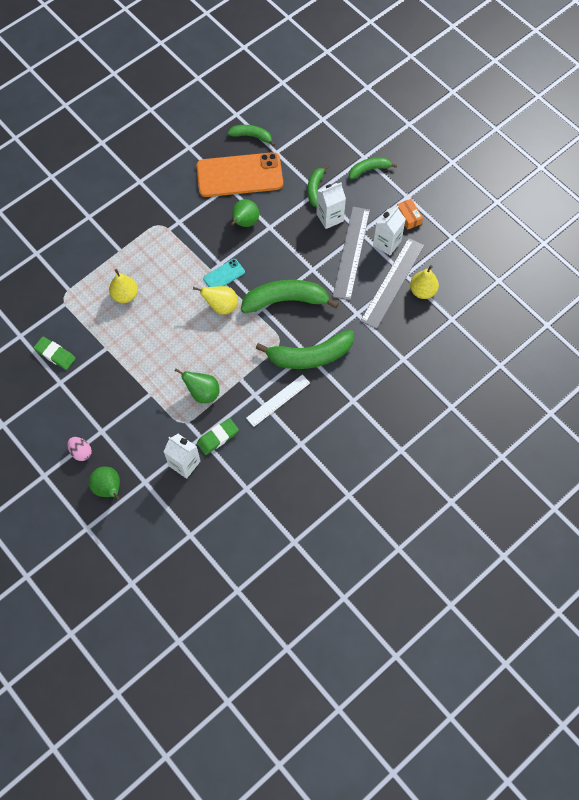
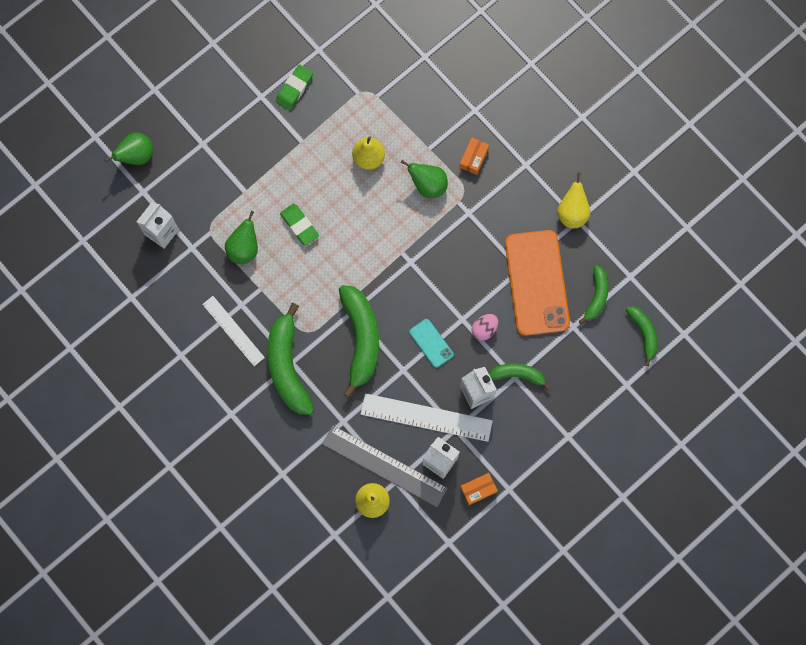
camera: 90 degrees right, 10 degrees up
pink egg [67,437,92,461] -> pink egg moved to [472,314,498,341]
yellow pear [193,286,238,315] -> yellow pear moved to [557,172,590,228]
green eraser [197,418,239,455] -> green eraser moved to [280,203,319,246]
turquoise phone [203,259,245,287] -> turquoise phone moved to [409,319,454,368]
green pear [231,199,259,227] -> green pear moved to [401,160,448,198]
grey ruler [333,207,370,300] -> white ruler [361,393,493,442]
green banana [349,157,397,179] -> green banana moved to [626,306,658,366]
none -> orange box [459,138,489,175]

